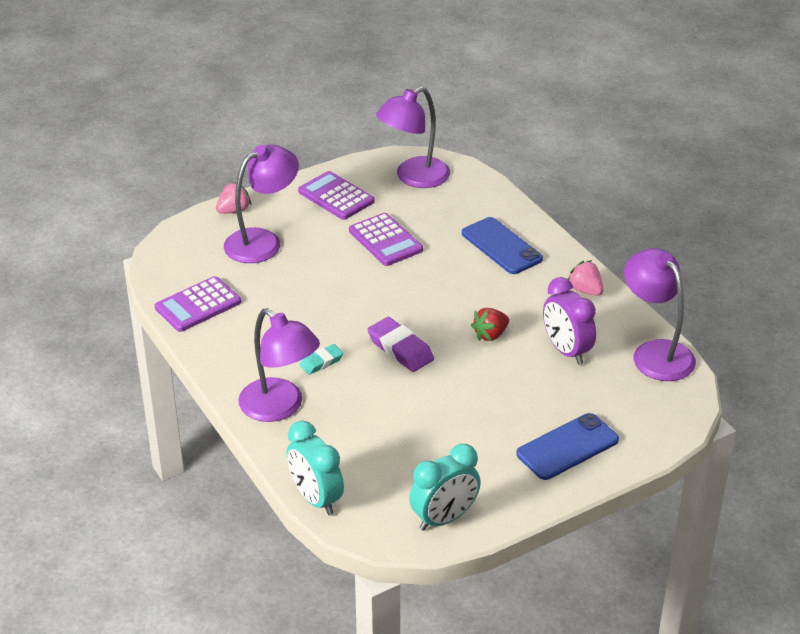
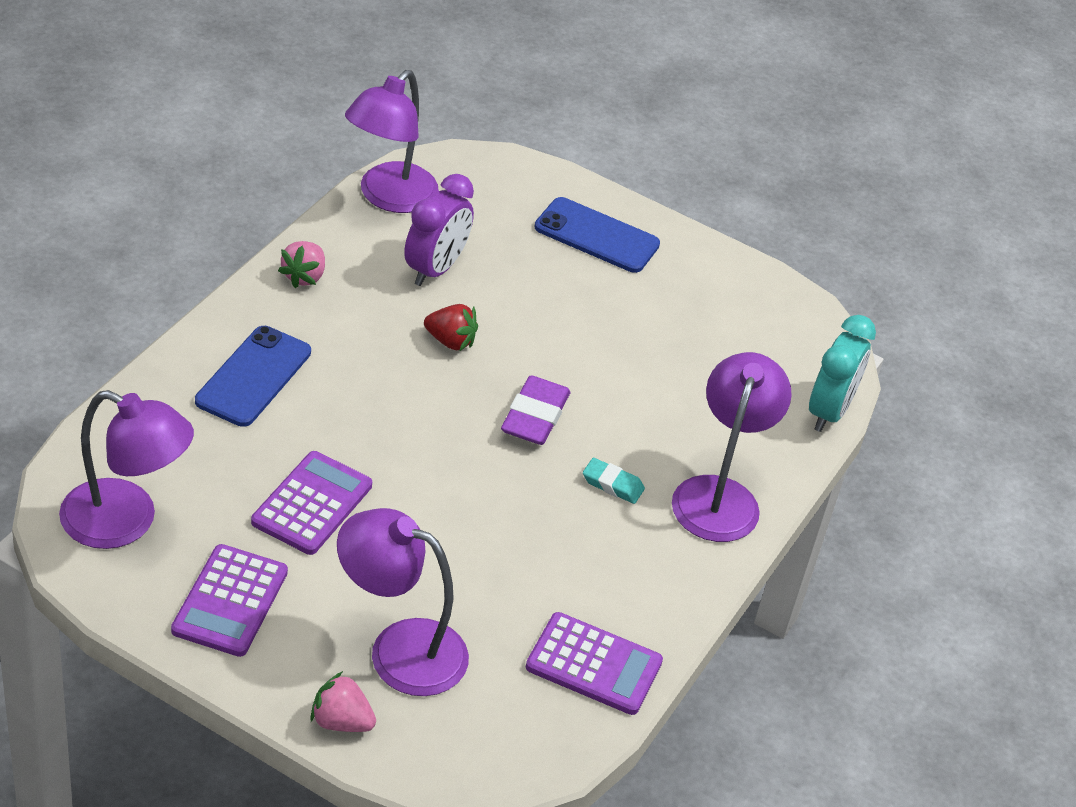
camera: 125 degrees left, 5 degrees up
turquoise clock [409,444,481,531] -> none

